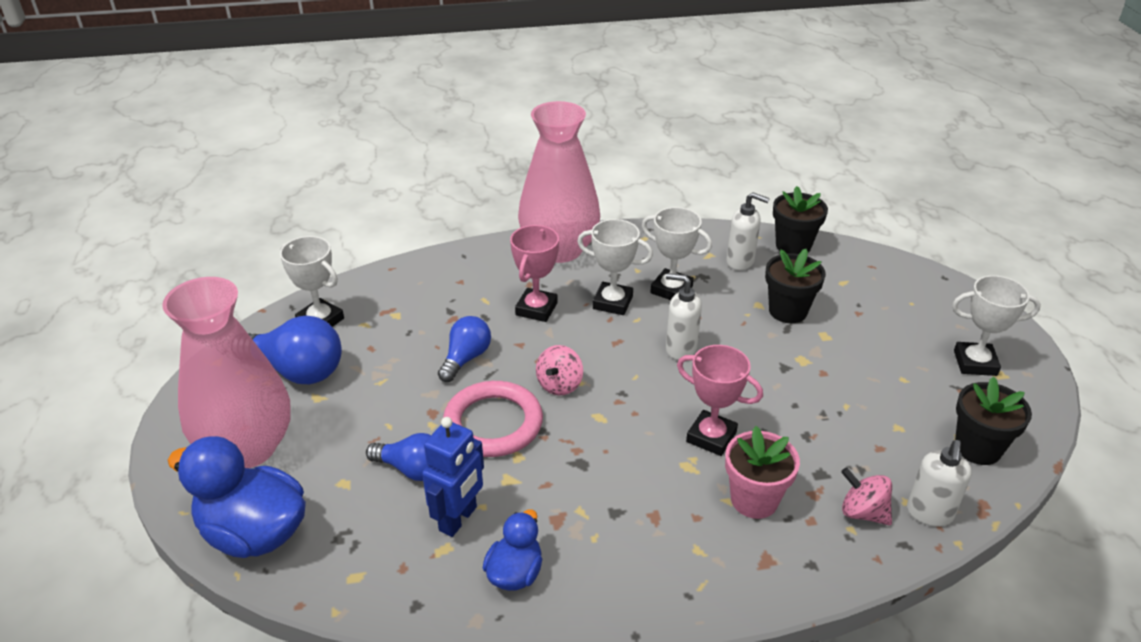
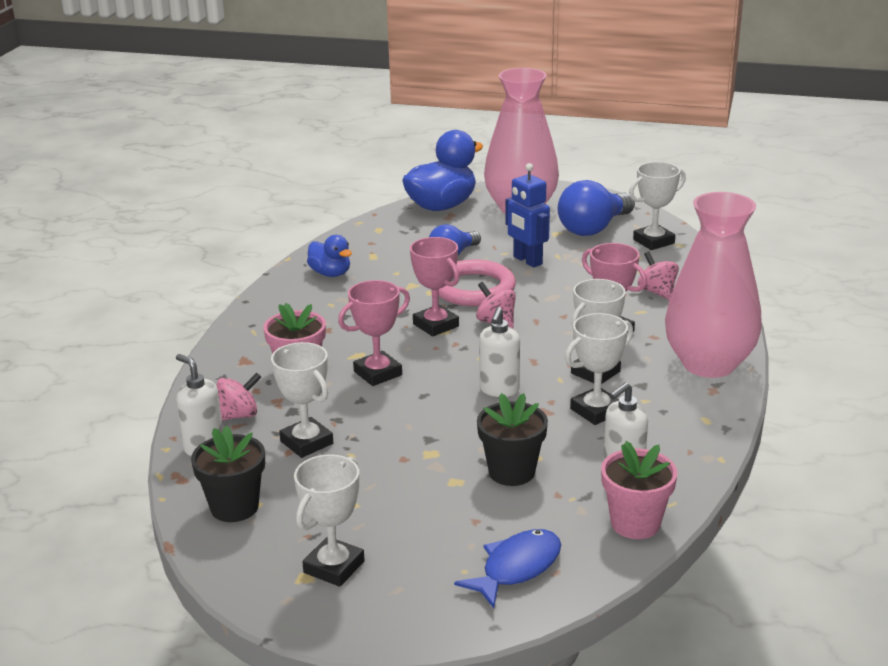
camera: 115 degrees right, 10 degrees down
blue robot [422,417,484,537] -> blue robot moved to [505,163,550,268]
blue light bulb [438,316,491,382] -> none
white soap dispenser [666,273,702,360] -> white soap dispenser turned 150 degrees clockwise [479,307,520,397]
black flower pot [773,186,828,254] -> pink flower pot [601,441,678,539]
none -> white trophy [271,342,333,458]
none -> pink trophy [410,237,460,337]
none -> blue fish [454,529,561,608]
none -> pink spinning top [638,252,679,300]

